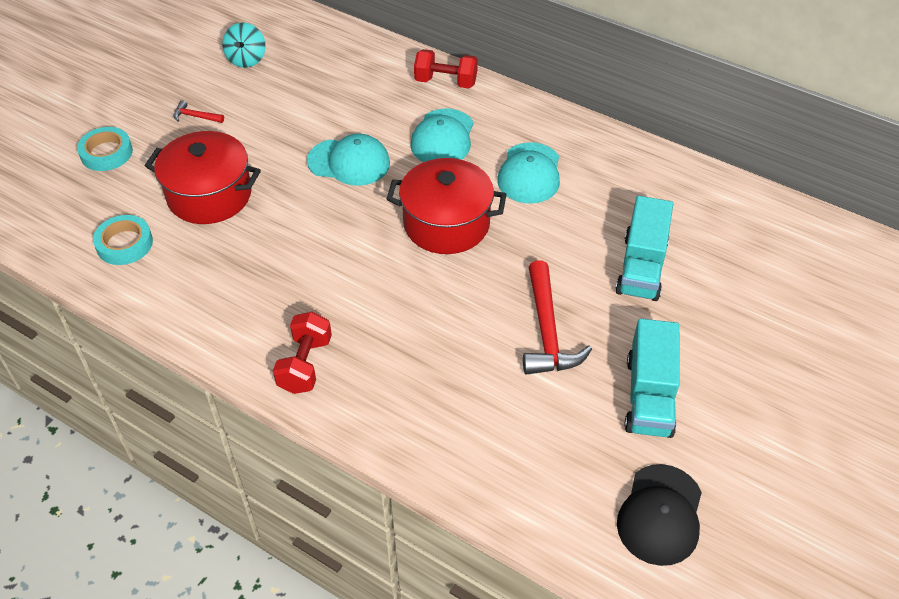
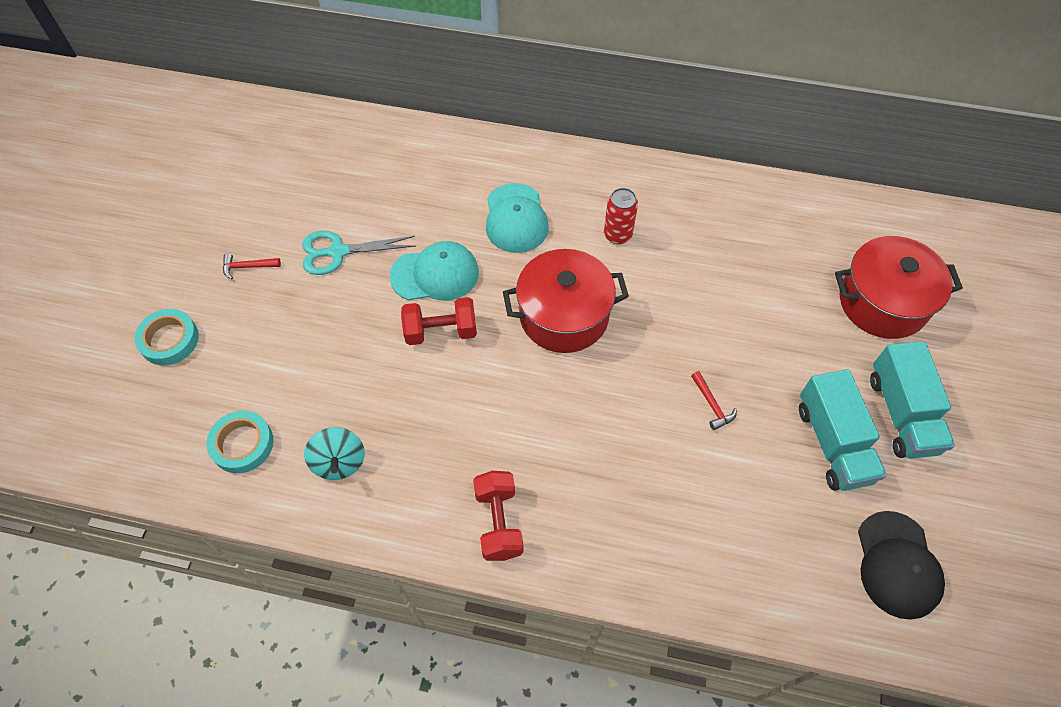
camera: 20 degrees left, 10 degrees up
red pot [145,131,261,224] -> red pot moved to [835,236,963,339]
turquoise spinning top [222,23,266,68] -> turquoise spinning top moved to [304,427,365,480]
red dumbbell [414,49,478,89] -> red dumbbell moved to [401,297,477,345]
turquoise cap [497,142,560,203] -> red can [604,188,638,244]
red hammer [523,260,592,375] -> red hammer [691,371,737,430], size x0.46
turquoise truck [615,196,673,301] -> turquoise truck moved to [870,341,955,459]
none -> turquoise scissors [302,231,416,275]

